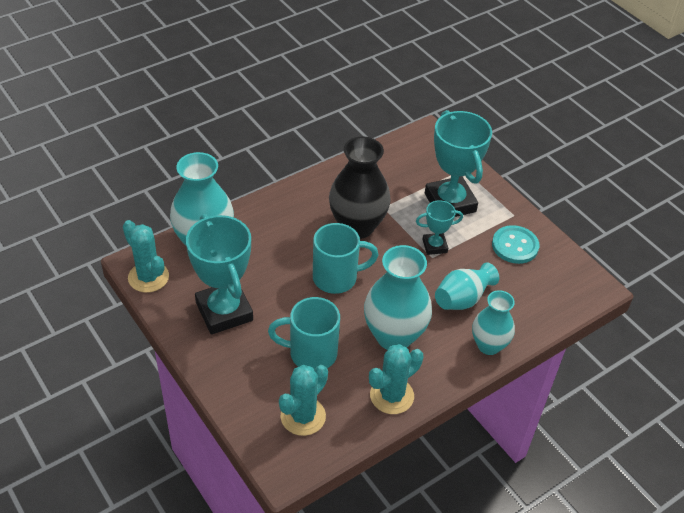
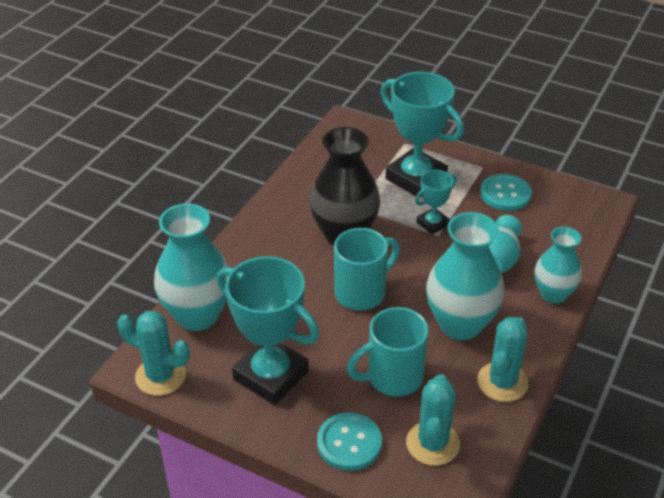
camera: 25 degrees left, 5 degrees down
none -> turquoise button [317,412,382,471]

